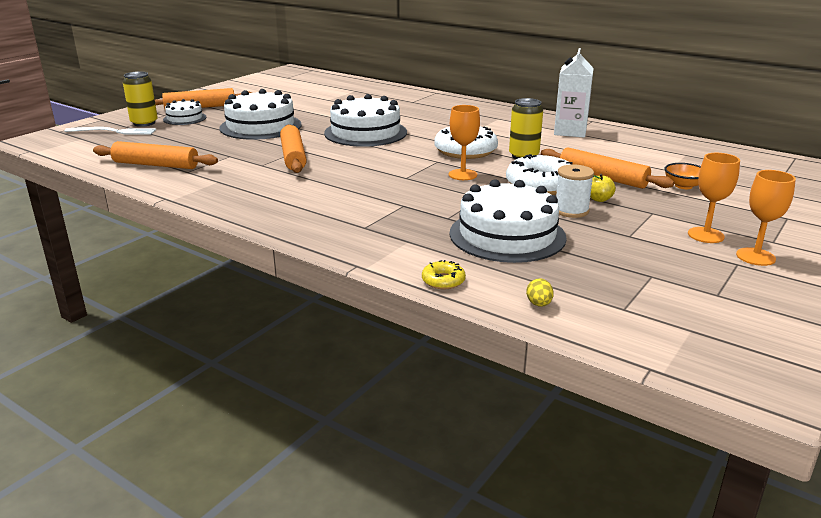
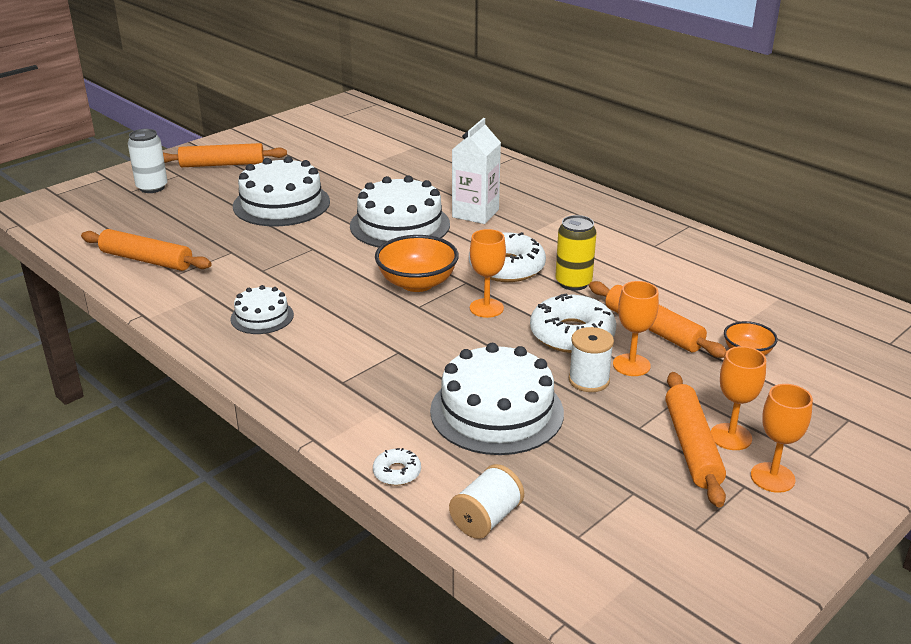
camera: 10 degrees right, 5 degrees up
white fork [64,127,156,135] -> none
yellow can [123,72,158,127] -> white can [128,129,167,193]
white cake [163,99,206,125] -> white cake moved to [231,285,294,334]
orange rolling pin [280,124,307,173] -> orange rolling pin moved to [665,372,726,507]
yellow donut [422,260,466,289] -> white donut [373,448,421,485]
yellow egg [526,278,554,307] -> white spool [449,464,524,539]
white carton [554,48,594,138] -> white carton moved to [452,118,501,224]
yellow apple [590,174,616,202] -> orange goblet [613,281,659,376]
none -> orange bowl [375,235,459,292]

